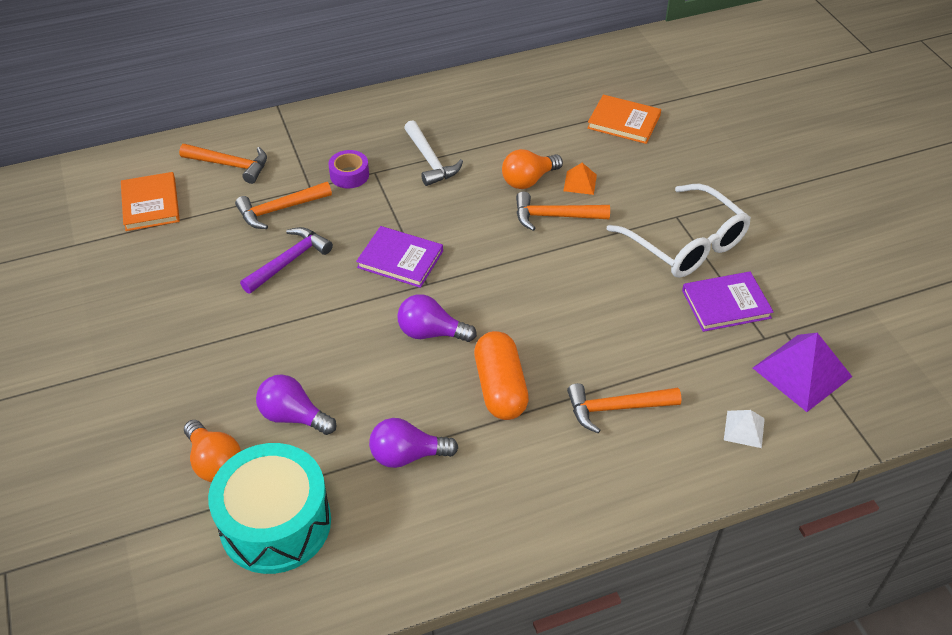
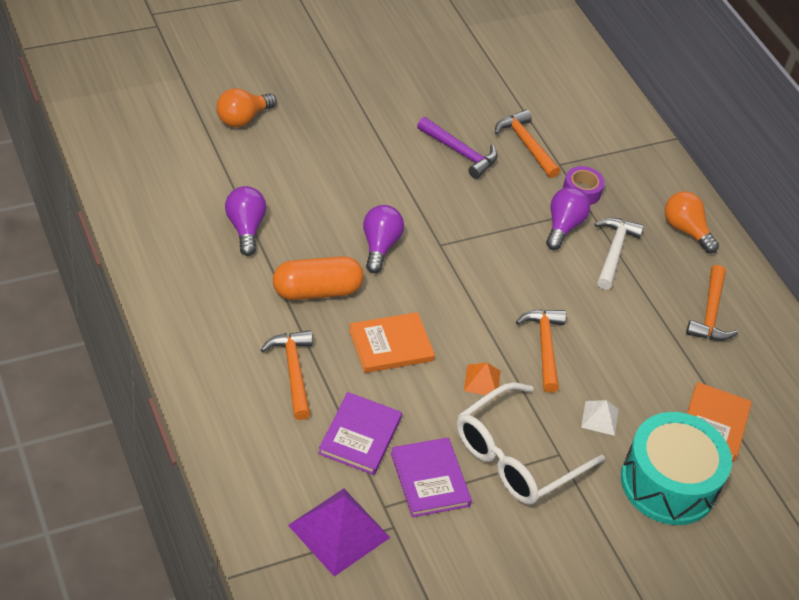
camera: 80 degrees right, 0 degrees up
orange book [121,172,180,231] -> orange book moved to [349,312,435,373]
orange hammer [179,144,267,184] -> orange hammer moved to [686,265,738,341]
turquoise drum [208,443,331,574] -> turquoise drum moved to [621,412,732,525]
purple light bulb [256,374,336,435] -> purple light bulb moved to [546,187,590,250]
purple book [356,226,443,288] -> purple book moved to [318,392,402,475]
white hammer [404,120,463,186] -> white hammer turned 135 degrees clockwise [594,218,644,290]
orange light bulb [502,149,563,189] -> orange light bulb moved to [665,191,719,253]
orange pyramid [563,163,597,195] -> orange pyramid moved to [464,363,501,397]
white pyramid [724,410,765,448] -> white pyramid moved to [581,400,619,436]

